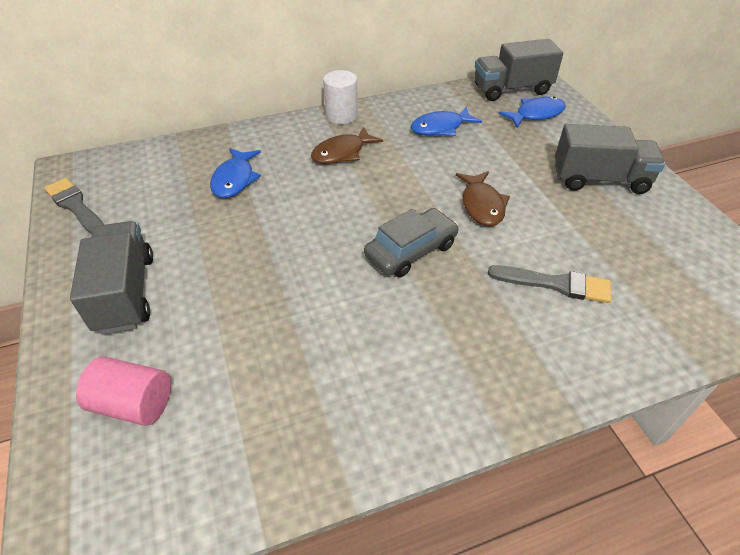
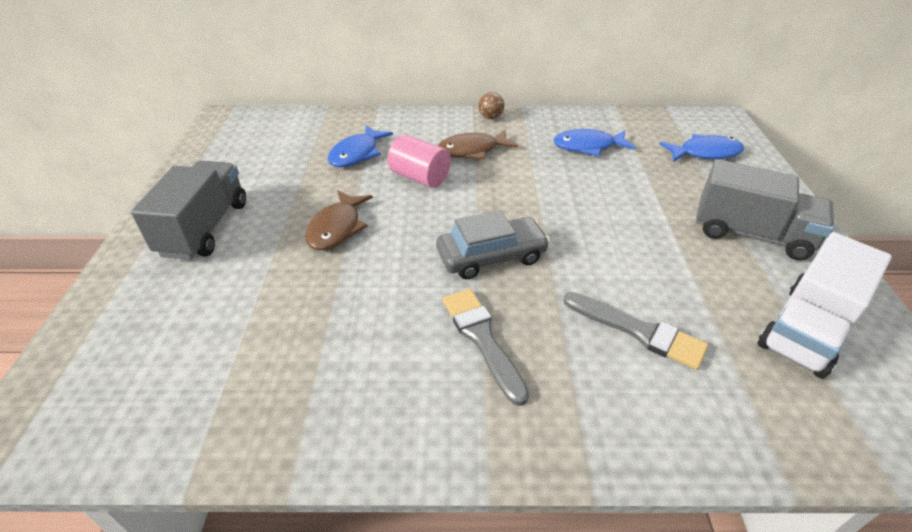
camera: 20 degrees right, 5 degrees down
grey brush [44,178,104,235] -> grey brush moved to [443,289,529,406]
pink cylinder [76,356,171,426] -> pink cylinder moved to [387,134,451,188]
white cylinder [323,70,358,124] -> brown ball [478,92,504,119]
brown fish [456,171,510,226] -> brown fish moved to [305,190,373,250]
grey truck [474,39,564,101] -> none
none -> white truck [758,232,892,379]

